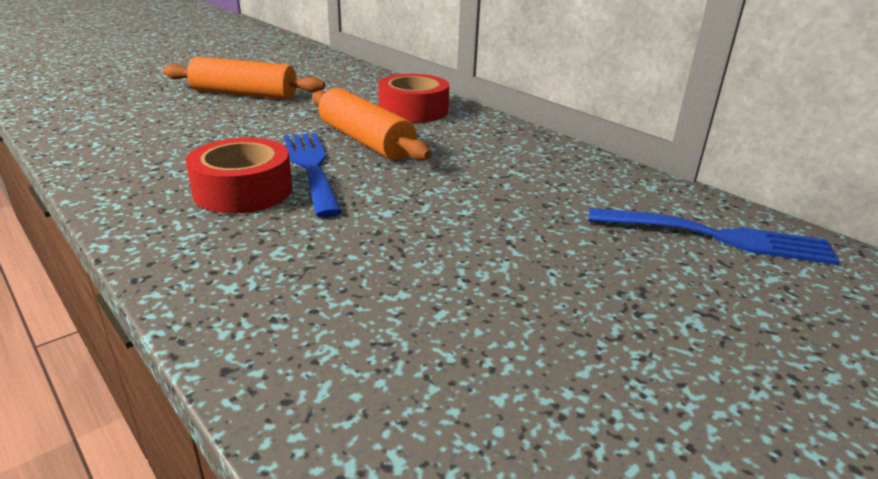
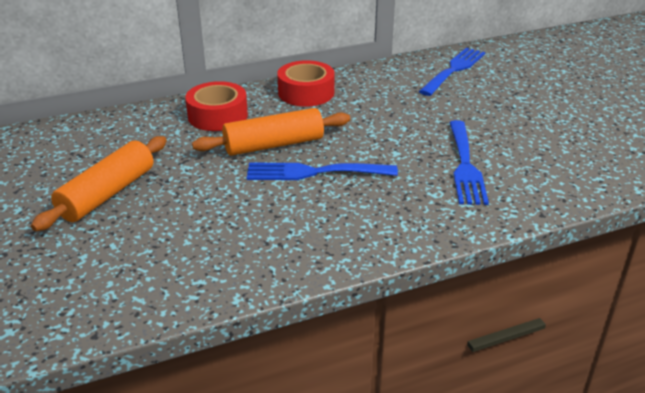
camera: 70 degrees left, 5 degrees up
red tape [186,138,292,214] -> red tape moved to [277,60,335,107]
none -> blue fork [449,120,489,205]

